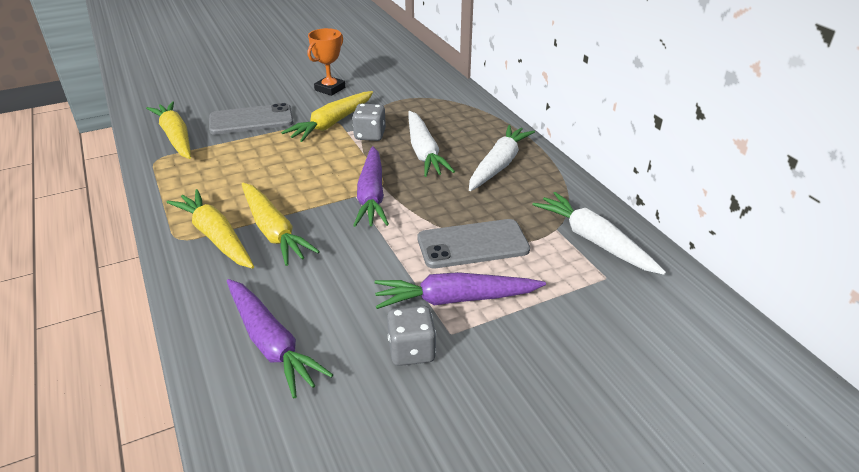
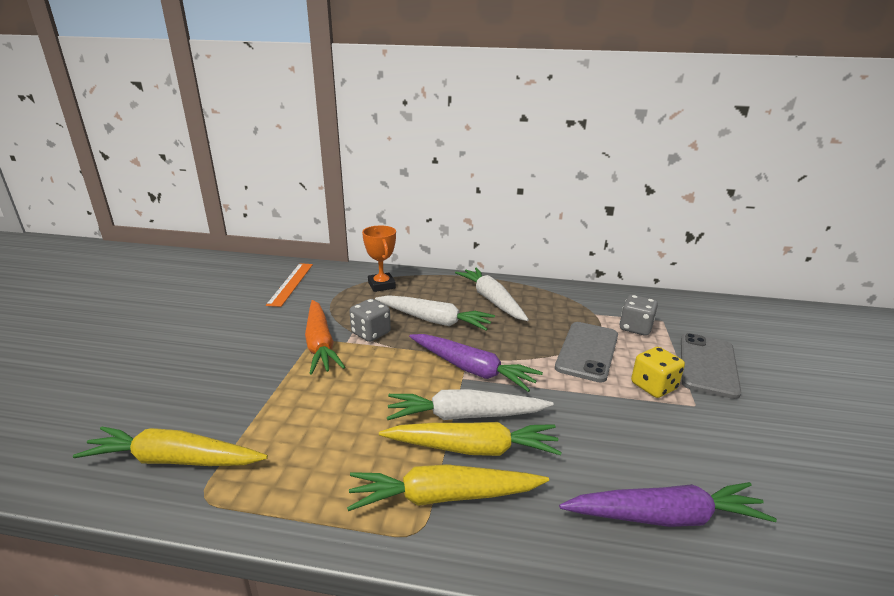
camera: 55 degrees left, 10 degrees down
grey phone [209,103,293,135] -> grey phone moved to [681,333,741,399]
yellow carrot [281,91,373,142] -> orange carrot [305,300,345,375]
orange trophy [308,28,345,96] -> orange trophy moved to [362,226,396,292]
purple carrot [374,272,546,309] -> yellow dice [631,347,685,398]
grey dice [387,306,436,366] -> grey dice moved to [619,295,658,336]
white carrot [532,192,666,275] -> white carrot moved to [387,389,554,420]
none -> orange ruler [266,263,313,307]

